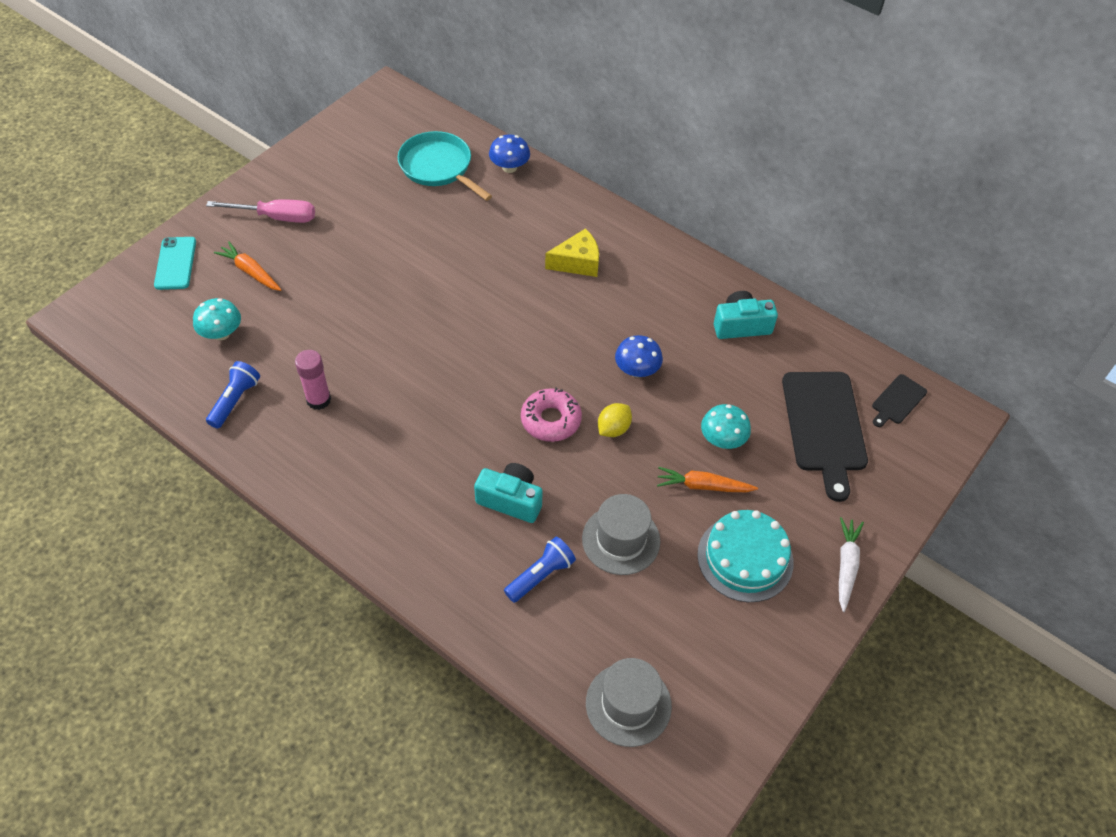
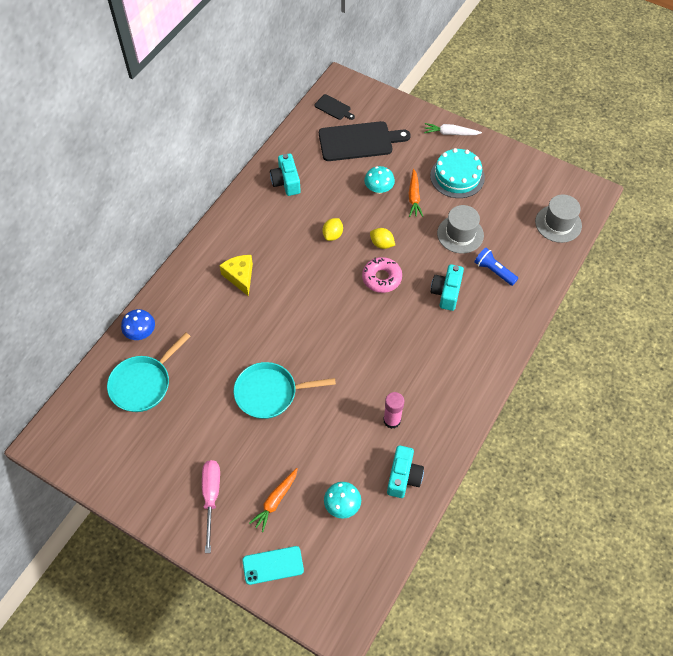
camera: 95 degrees left, 5 degrees up
blue flashlight [206,361,260,429] -> turquoise camera [387,445,424,498]
blue mushroom [615,335,663,378] -> yellow lemon [323,218,343,241]
none -> turquoise pan [233,362,336,419]

